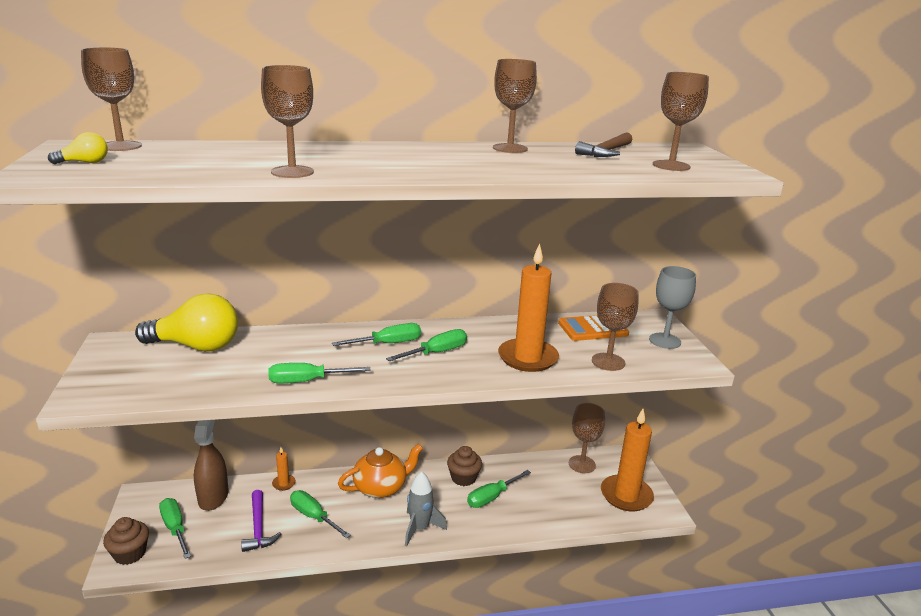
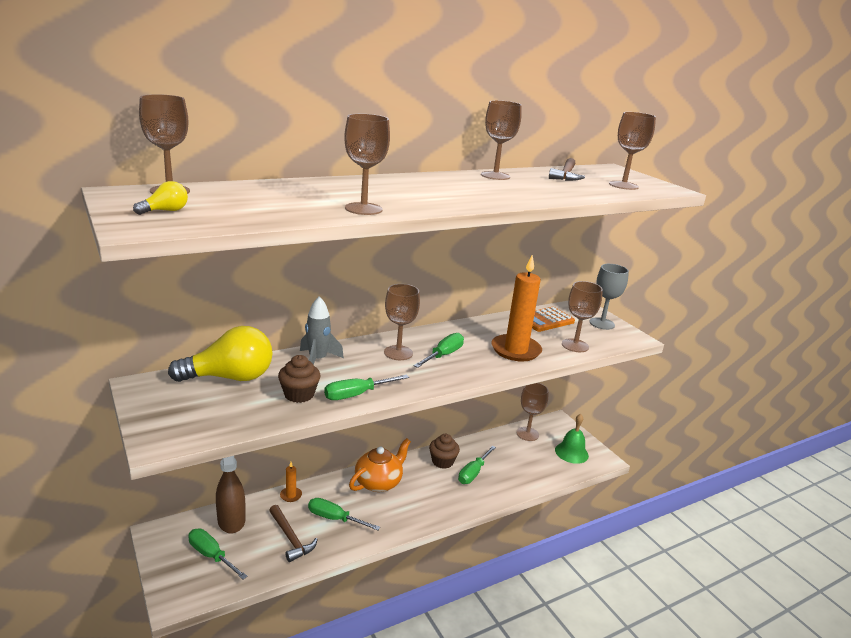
camera: 20 degrees left, 0 degrees up
brown cupcake [103,517,149,565] -> brown cupcake moved to [278,355,320,403]
purple hammer [241,490,281,552] -> brown hammer [269,505,318,562]
green screwdriver [332,323,421,346] -> brown goblet [384,284,420,360]
grey rocket [405,472,447,547] -> grey rocket moved to [300,296,344,365]
orange candle [601,409,654,512] -> green bell [555,414,589,464]

